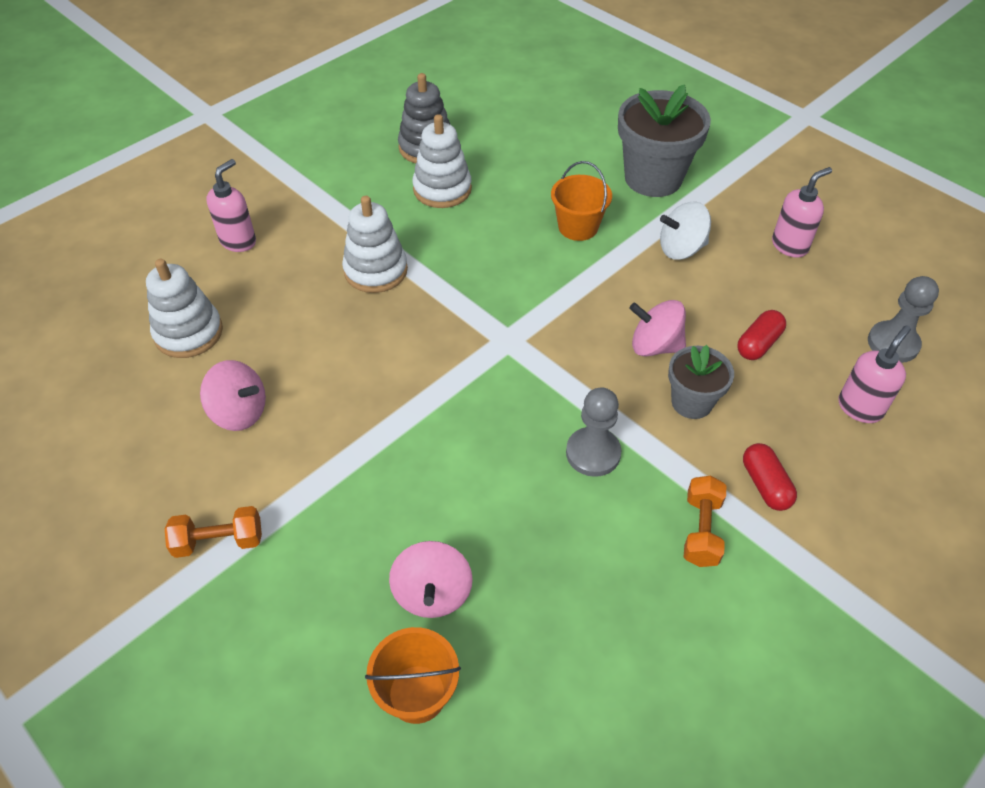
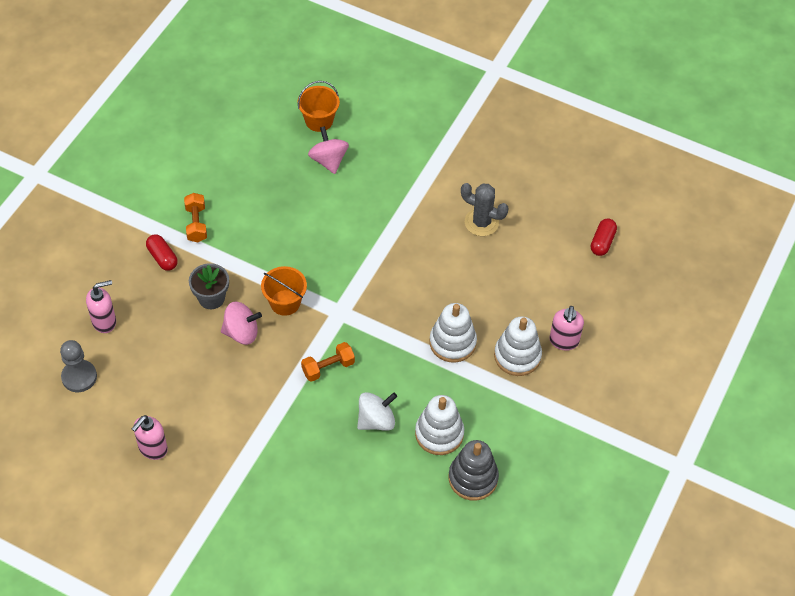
camera: 160 degrees right, 5 degrees up
white stacking toy [146,259,223,358] -> white stacking toy moved to [494,316,542,376]
orange dumbbell [165,506,262,558] -> orange dumbbell moved to [301,342,355,382]
pink spinning top [200,360,266,431] -> grey cactus [461,183,509,236]
orange bucket [551,161,612,241] -> orange bucket moved to [261,266,307,316]
grey pawn [566,388,621,477] -> none
grey flower pot [618,84,711,197] -> none
white spinning top [660,201,711,260] -> white spinning top moved to [357,392,397,431]
red capsule [737,310,786,360] -> red capsule moved to [591,219,617,256]
pink soap dispenser [838,325,911,423] -> pink soap dispenser turned 135 degrees counterclockwise [86,280,116,333]

